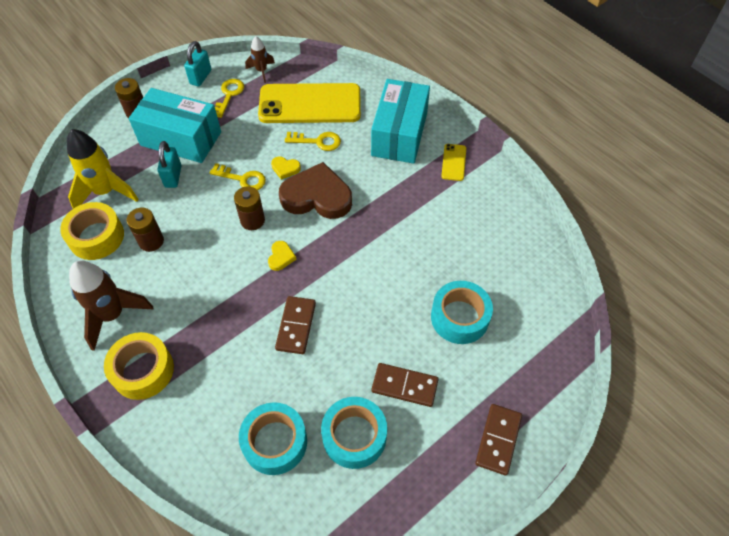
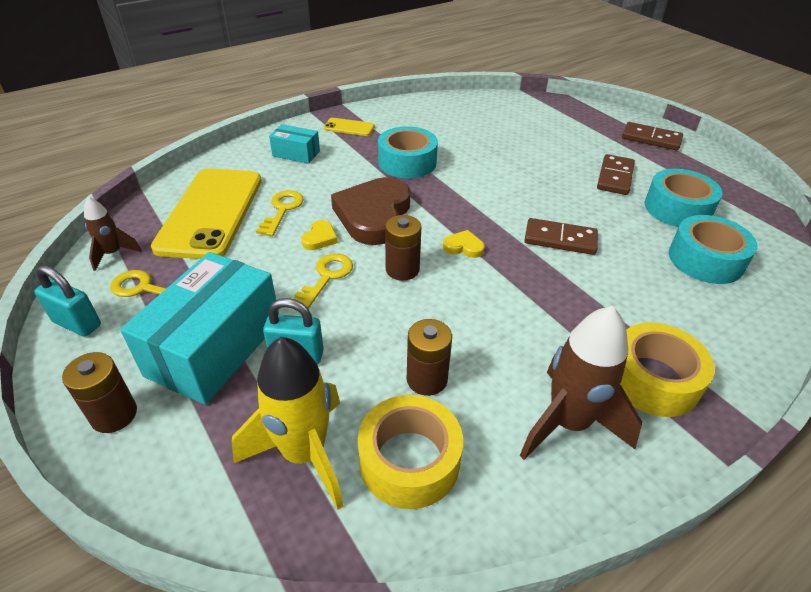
camera: 85 degrees left, 15 degrees down
turquoise box [371,79,430,164] -> turquoise box [269,124,320,164], size x0.50
turquoise tape [431,281,493,344] -> turquoise tape moved to [378,126,438,178]

